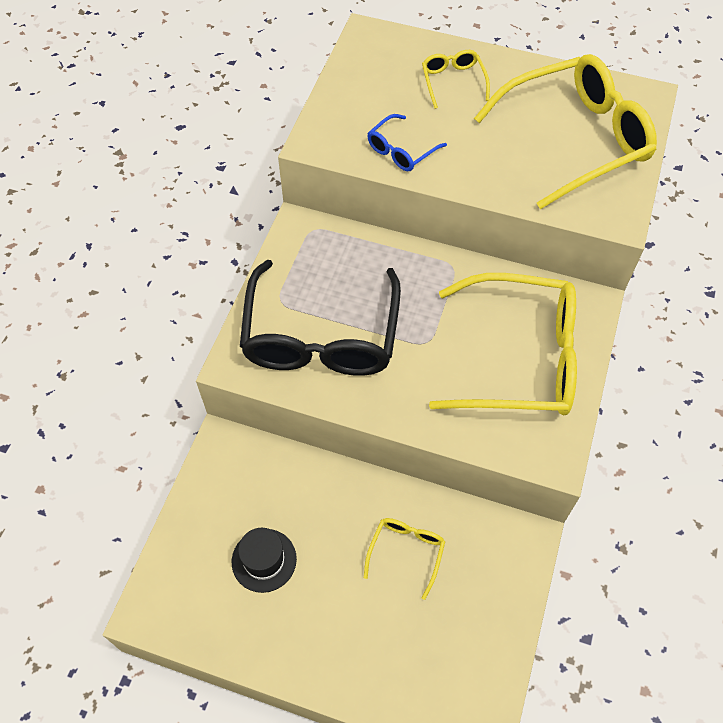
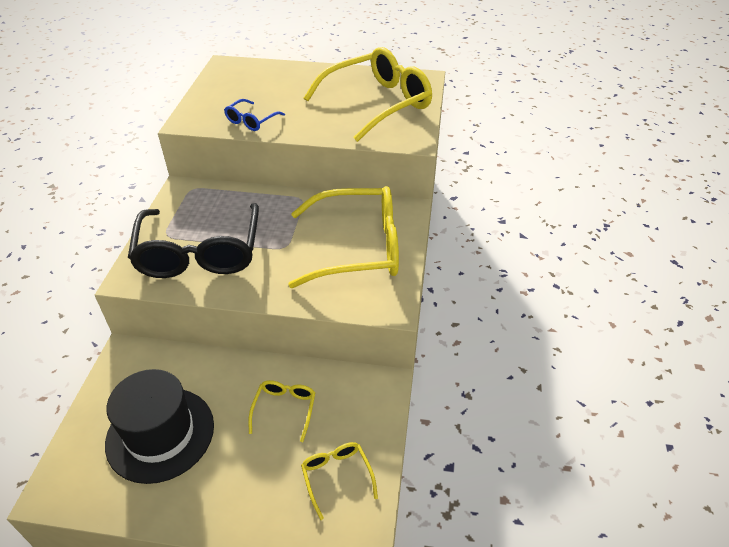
camera: 10 degrees left, 15 degrees down
black hat [232,528,297,593] -> black hat [105,369,214,484], size x1.86
yellow glasses [422,50,490,109] -> yellow glasses moved to [301,442,378,520]

